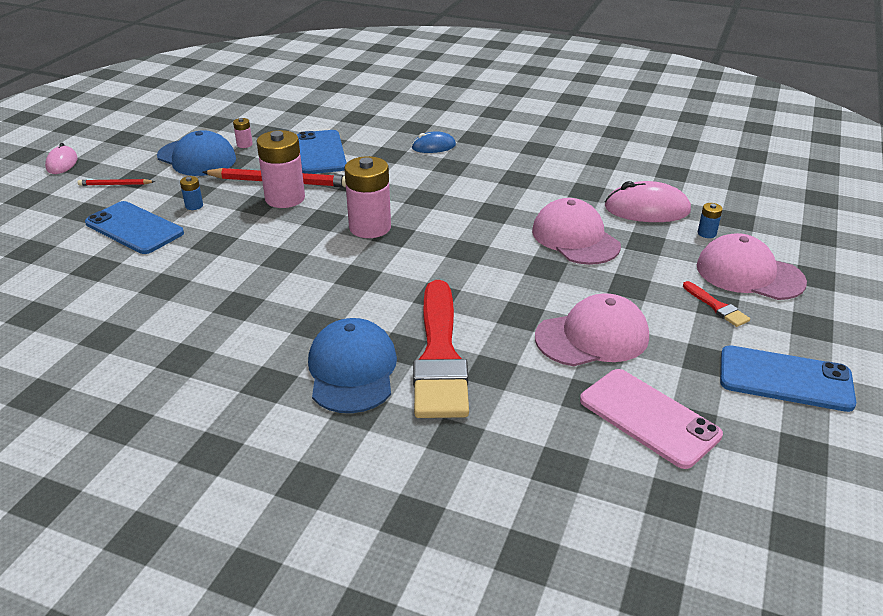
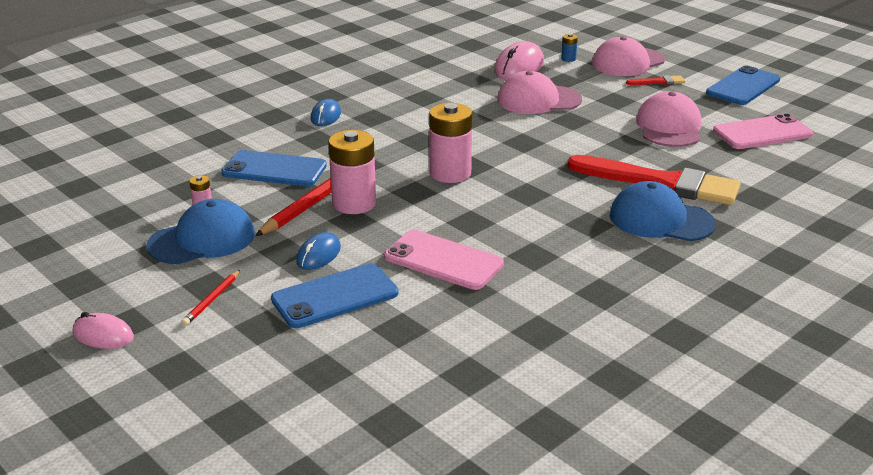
camera: 65 degrees left, 5 degrees down
blue battery [180,176,203,210] -> blue mouse [296,232,341,270]
none -> pink phone [384,230,504,290]

